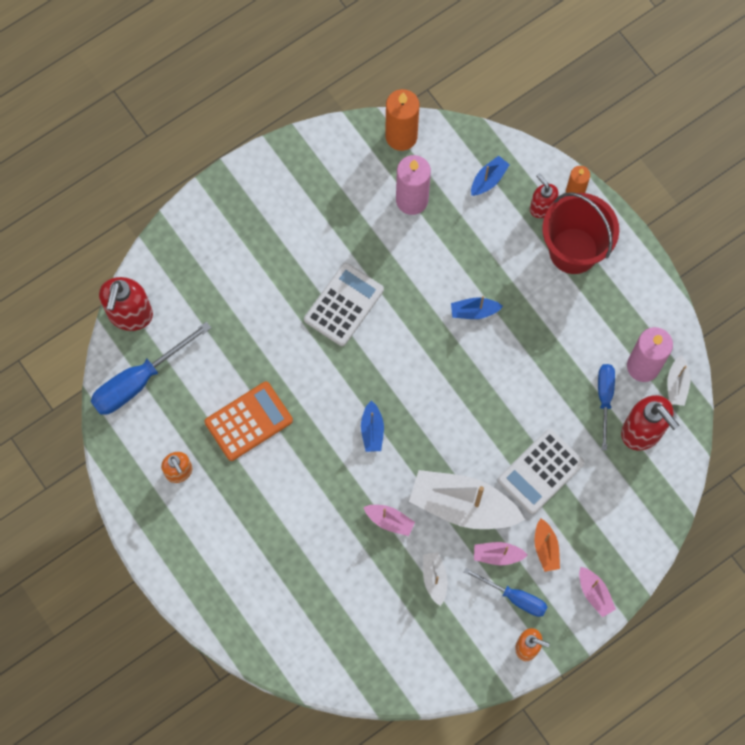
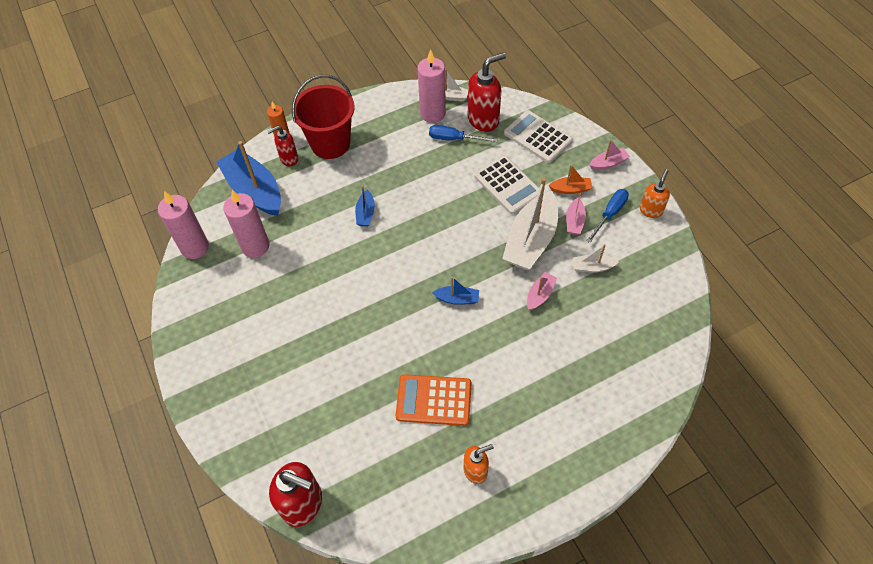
camera: 80 degrees left, 15 degrees down
blue screwdriver [91,322,211,415] -> none
orange calculator [205,381,293,461] -> orange calculator turned 60 degrees counterclockwise [396,374,472,426]
white calculator [304,263,384,346] -> white calculator moved to [504,110,573,163]
orange candle [385,89,419,151] -> pink candle [158,191,209,259]
blue boat [471,156,510,196] -> blue boat [216,141,281,216], size x2.16

